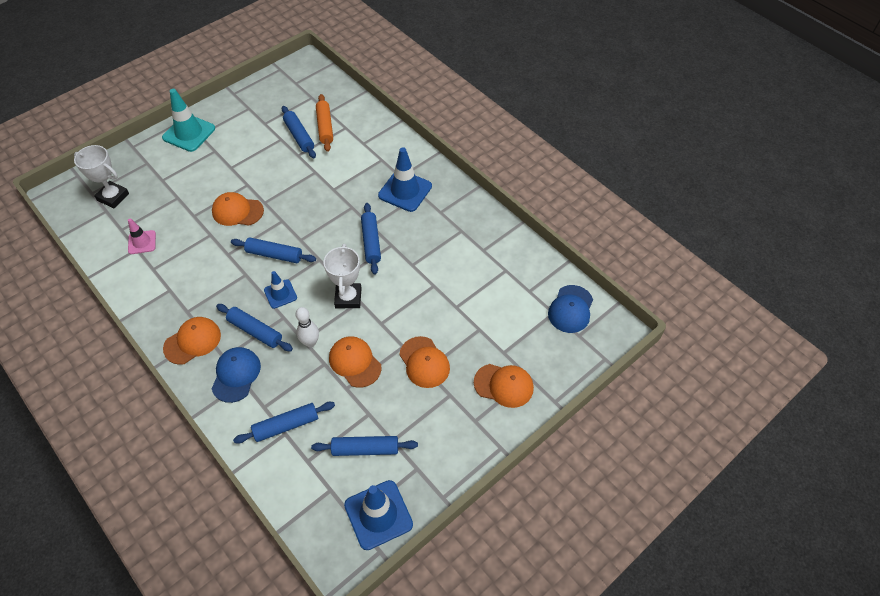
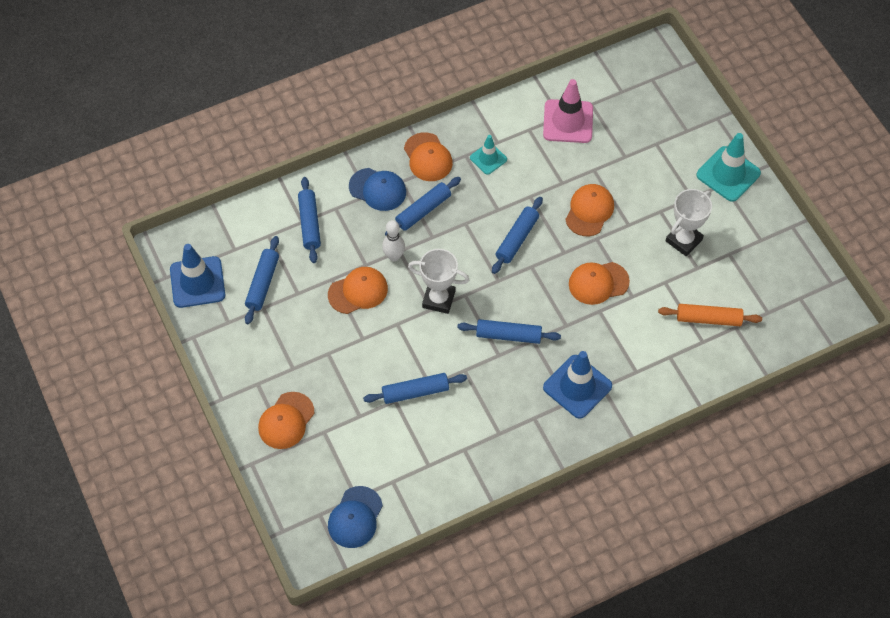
camera: 105 degrees right, 5 degrees up
white trophy [74,145,129,208] -> white trophy moved to [666,189,712,256]
pink traffic cone [128,218,156,254] -> pink traffic cone [543,79,593,143], size x1.71
blue traffic cone [264,271,297,309] -> none
blue rolling pin [282,106,316,158] -> blue rolling pin moved to [363,373,467,404]
orange cap [399,336,450,388] -> orange cap moved to [569,262,630,305]
blue cap [548,285,593,333] -> blue cap turned 105 degrees counterclockwise [328,486,383,548]
none -> turquoise traffic cone [470,135,507,175]

